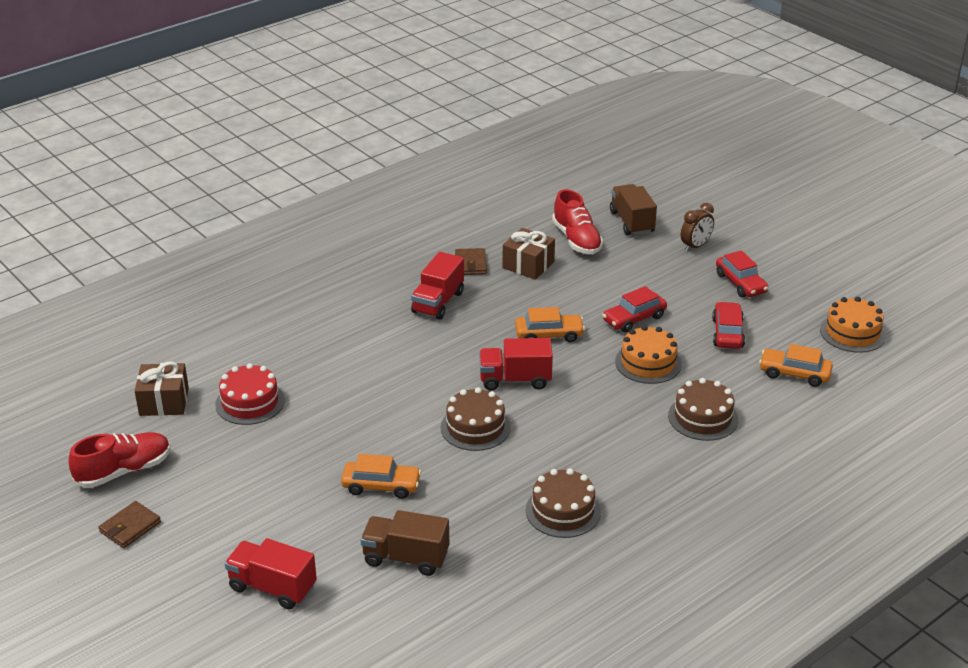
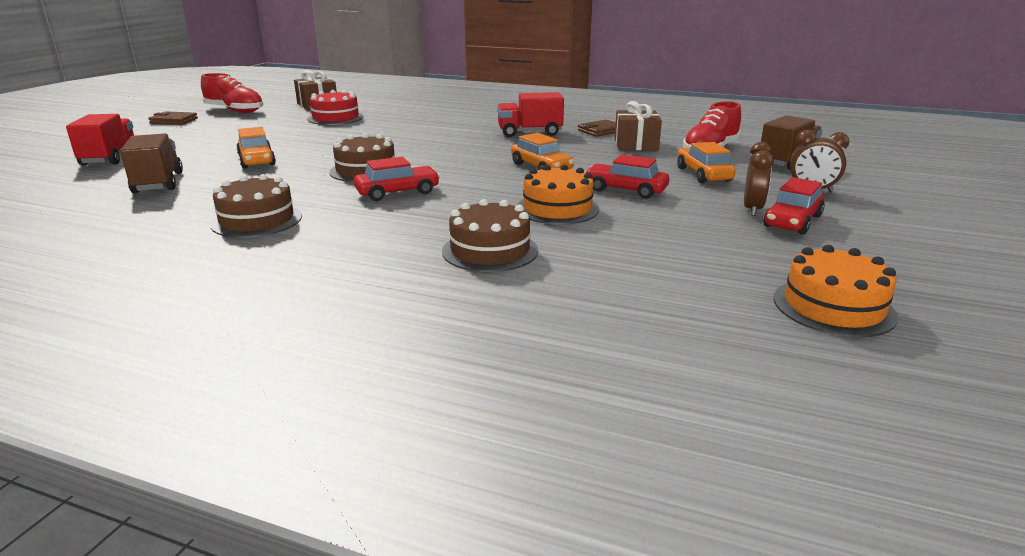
camera: 60 degrees right, 10 degrees down
red truck [479,338,553,391] -> none
red car [712,302,745,349] -> red car moved to [354,157,440,201]
orange car [759,344,833,387] -> orange car moved to [677,142,736,183]
none -> brown clock [744,142,774,216]

